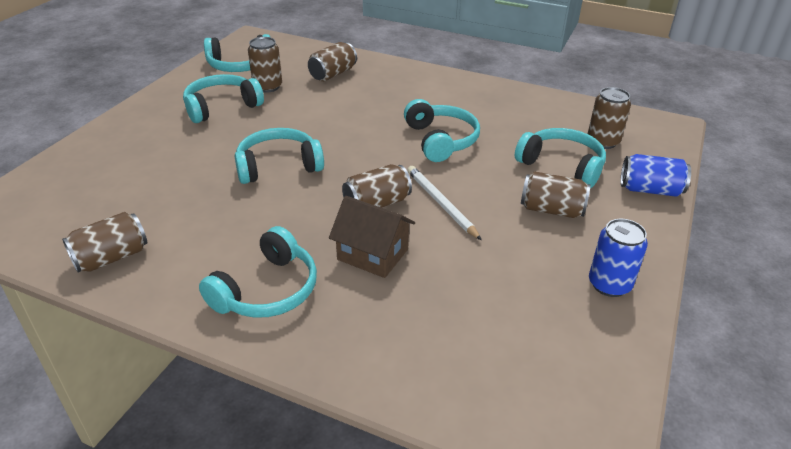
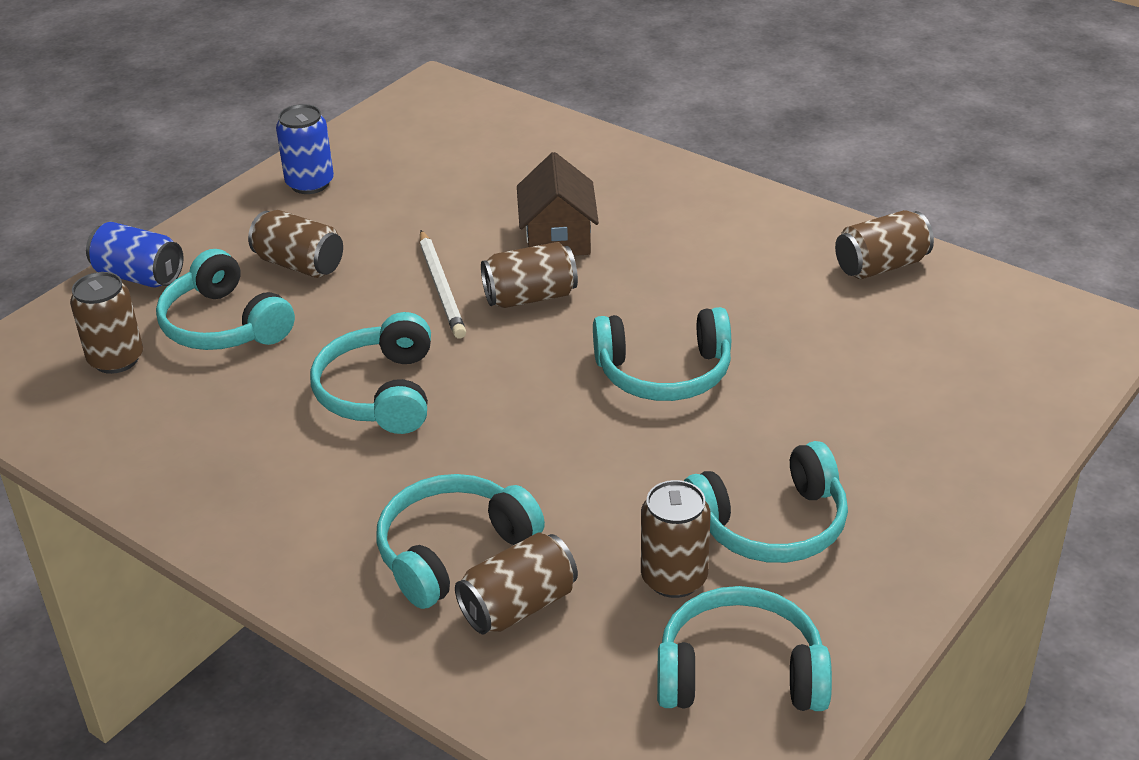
camera: 165 degrees left, 0 degrees up
turquoise headphones [199,226,317,318] -> turquoise headphones moved to [376,474,545,609]
brown house [329,196,415,278] -> brown house turned 45 degrees clockwise [517,152,599,256]

